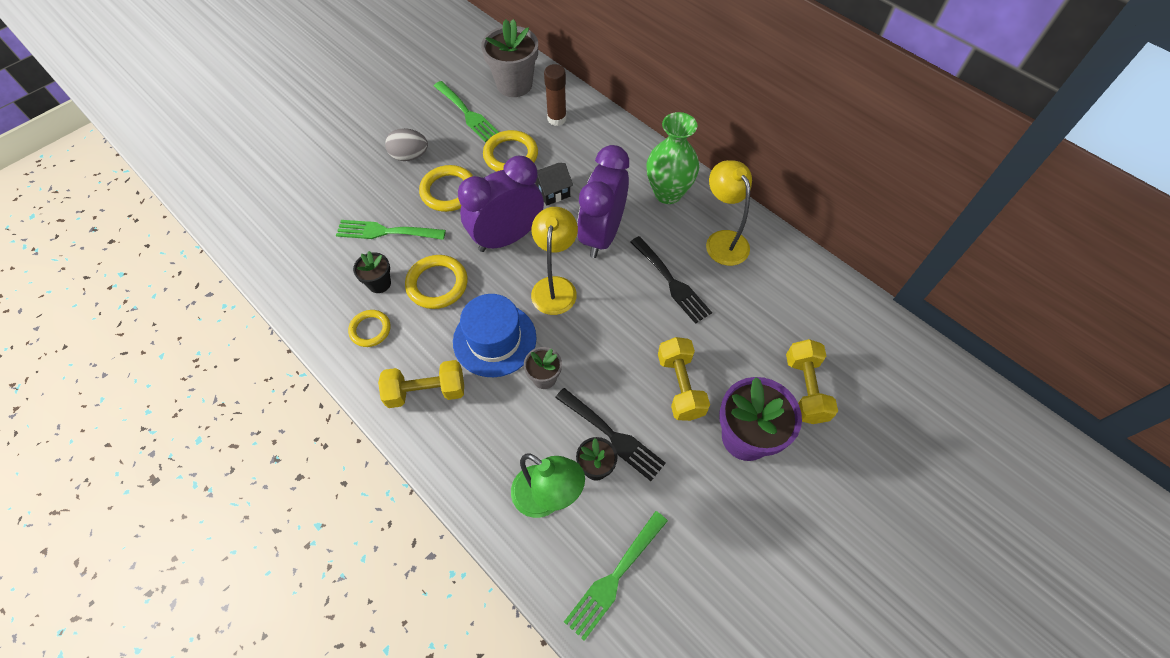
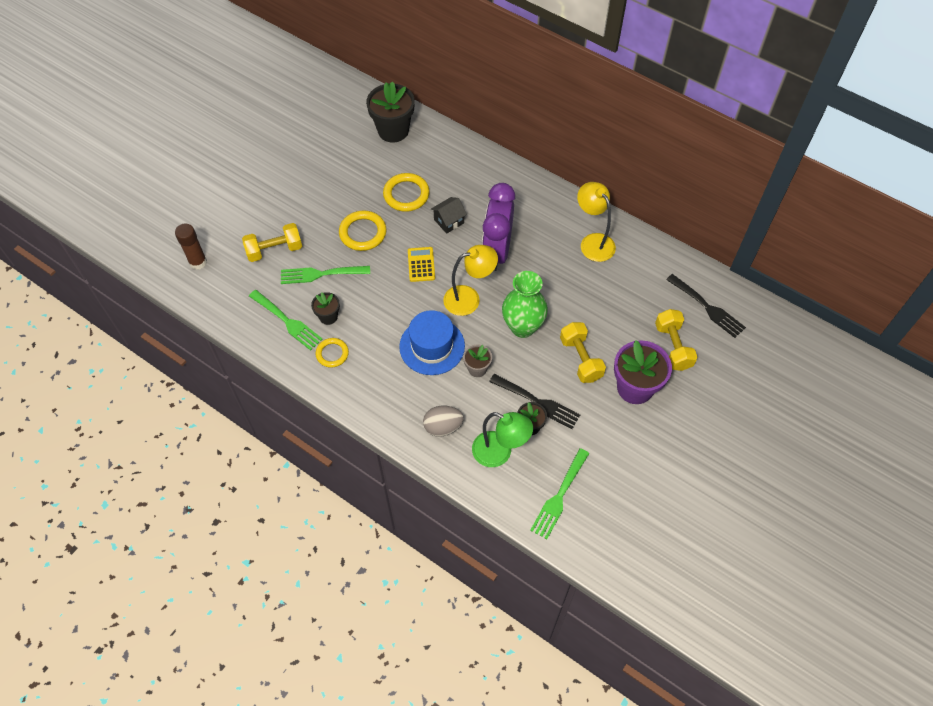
camera: 10 degrees left, 0 degrees up
yellow dumbbell [378,360,464,408] -> yellow dumbbell moved to [242,223,302,262]
grey egg [385,128,428,161] -> grey egg moved to [423,406,464,437]
yellow ring [405,255,468,309] -> none
green fork [434,81,499,142] -> green fork moved to [249,290,323,351]
purple clock [458,156,544,252] -> yellow calculator [408,247,435,282]
grey flower pot [481,19,538,97] -> black flower pot [366,81,415,142]
yellow lamp [531,207,578,315] -> yellow lamp turned 75 degrees clockwise [443,245,498,316]
brown glue stick [544,64,567,126] -> brown glue stick moved to [175,223,207,270]
black fork [631,236,712,324] -> black fork moved to [666,274,746,338]
green vase [646,112,699,204] -> green vase moved to [502,271,548,338]

